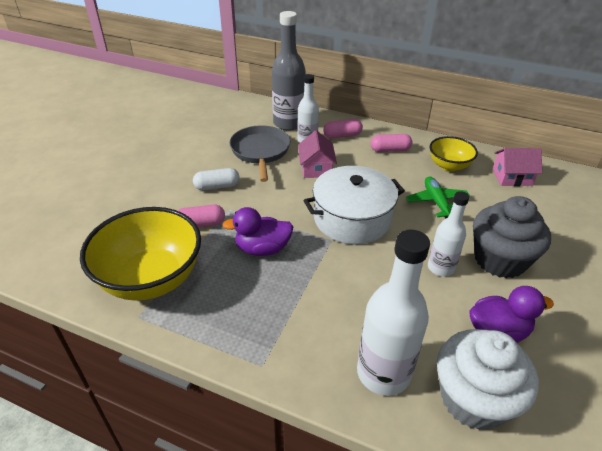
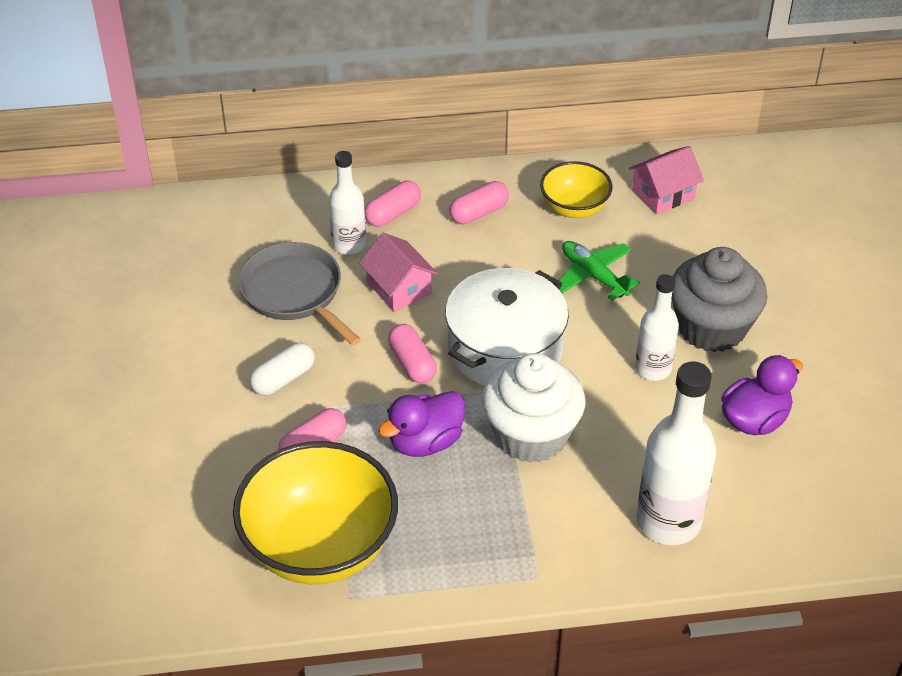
camera: 30 degrees left, 5 degrees up
grey bottle [272,11,306,130] -> none
white cupcake [437,329,539,430] -> white cupcake moved to [482,353,585,463]
none -> pink capsule [388,324,437,383]

